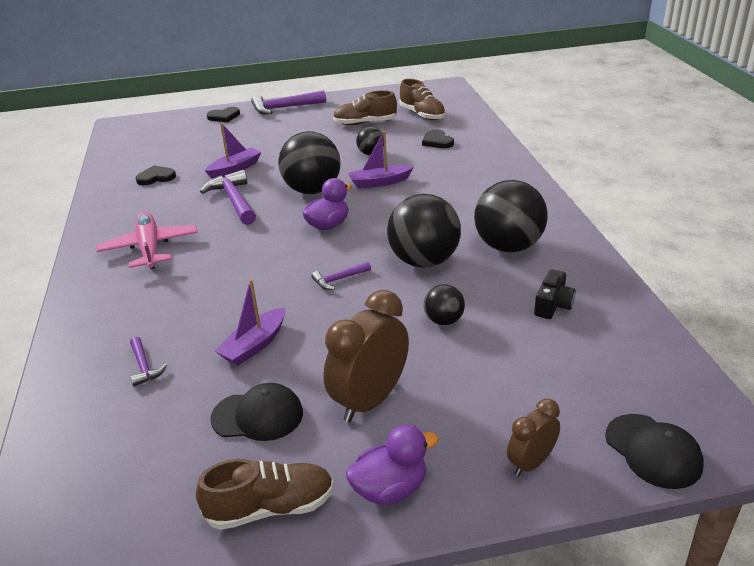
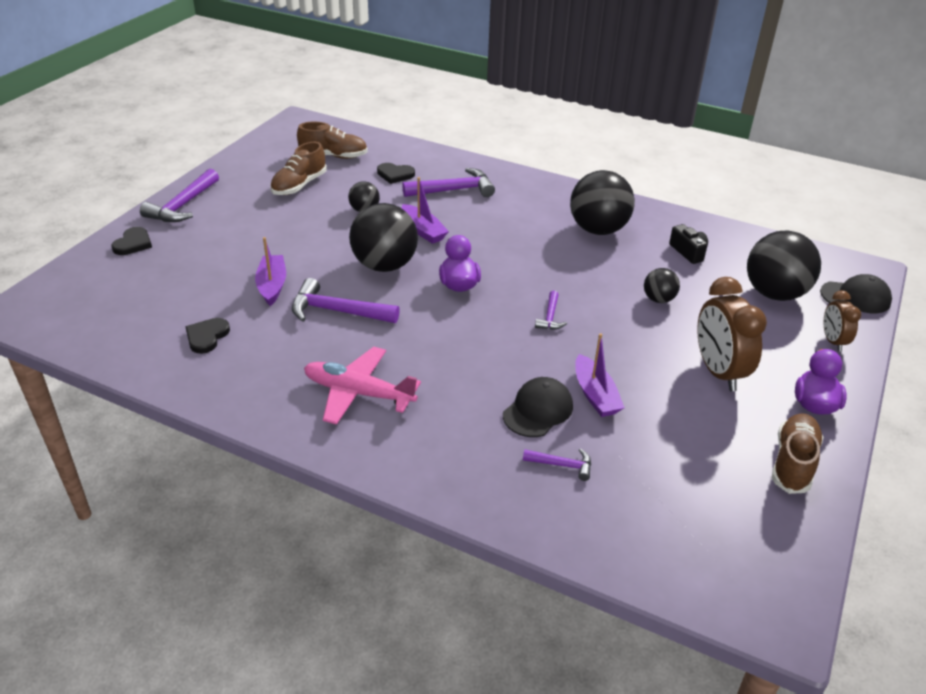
camera: 55 degrees left, 5 degrees up
black cap [210,383,303,441] -> black cap moved to [503,377,573,437]
purple boat [348,131,413,189] -> purple boat turned 60 degrees counterclockwise [402,177,449,244]
black ball [387,194,461,268] -> black ball moved to [747,230,821,301]
none -> purple hammer [402,168,495,197]

